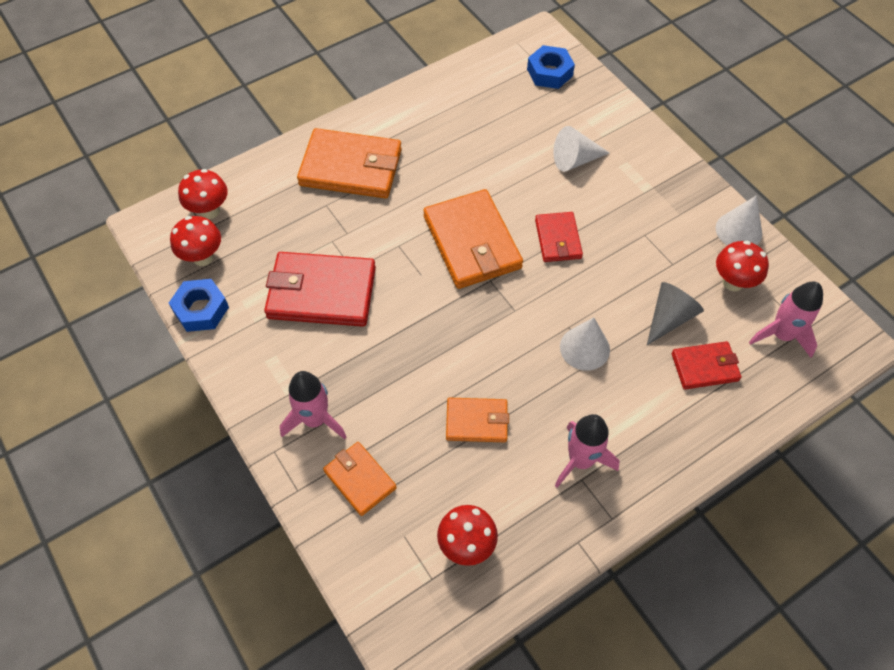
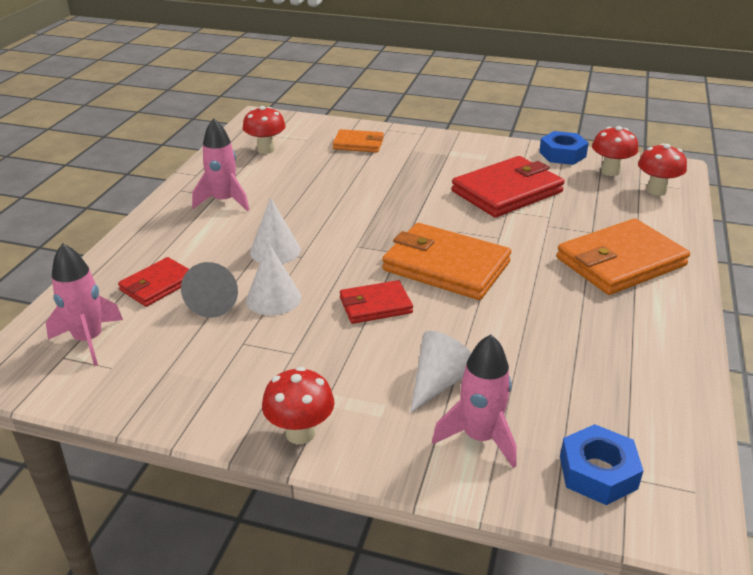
camera: 140 degrees right, 25 degrees down
pink rocket [280,371,346,439] -> pink rocket moved to [432,334,517,468]
orange wallet [446,398,509,442] -> none
red wallet [535,212,583,262] -> red wallet turned 60 degrees counterclockwise [340,280,413,324]
white cone [716,195,762,245] -> white cone moved to [246,242,301,315]
red mushroom [716,241,769,291] -> red mushroom moved to [262,367,335,444]

